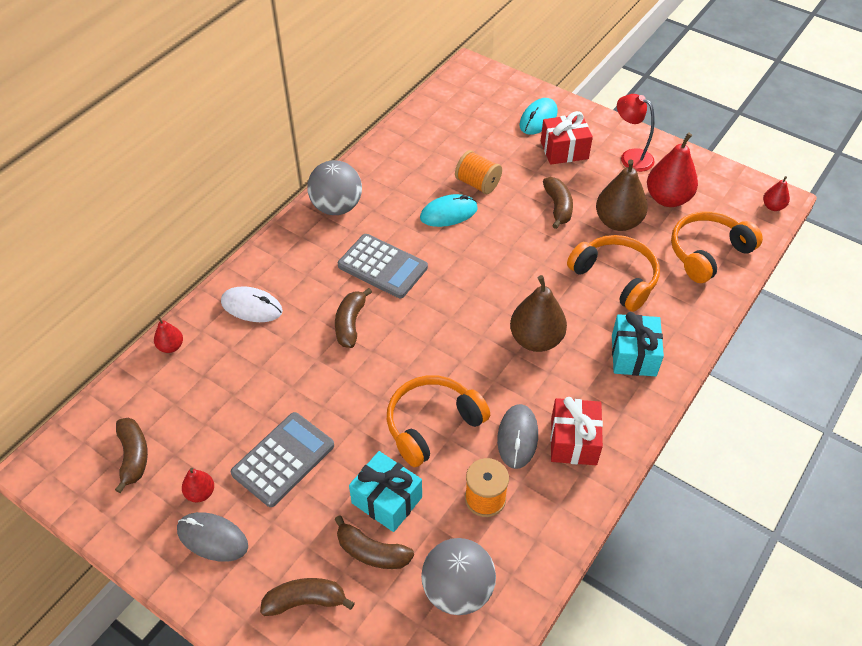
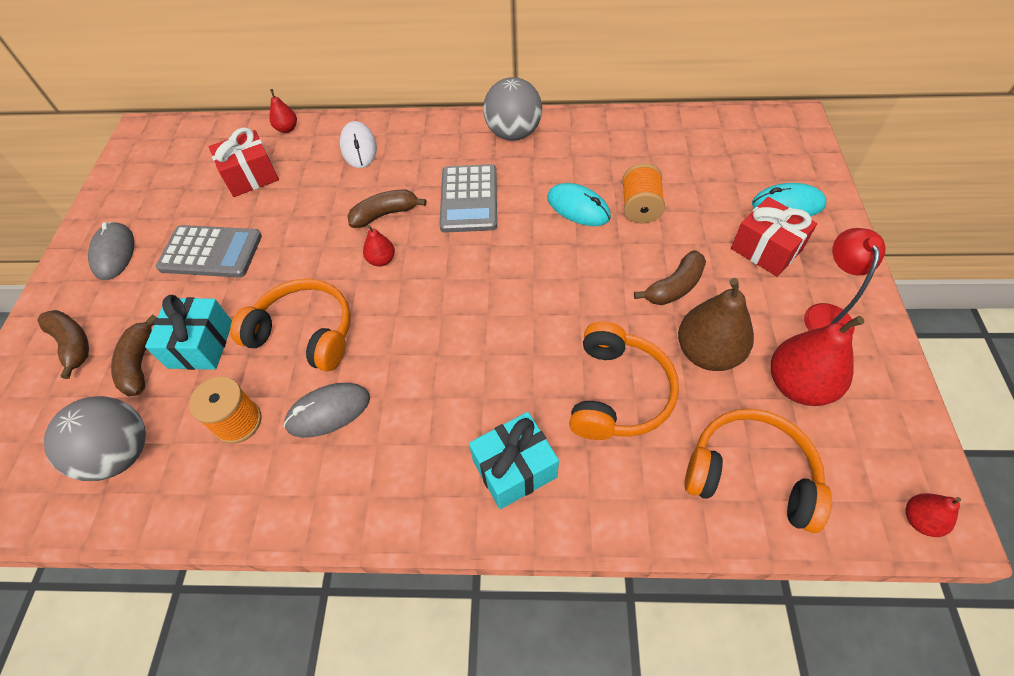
camera: 60 degrees right, 5 degrees up
brown banana [115,418,148,493] -> none
red pear [182,468,214,502] -> red pear moved to [363,225,395,266]
brown pear [510,275,567,352] -> none
red gift [550,397,603,465] -> red gift moved to [209,127,279,197]

